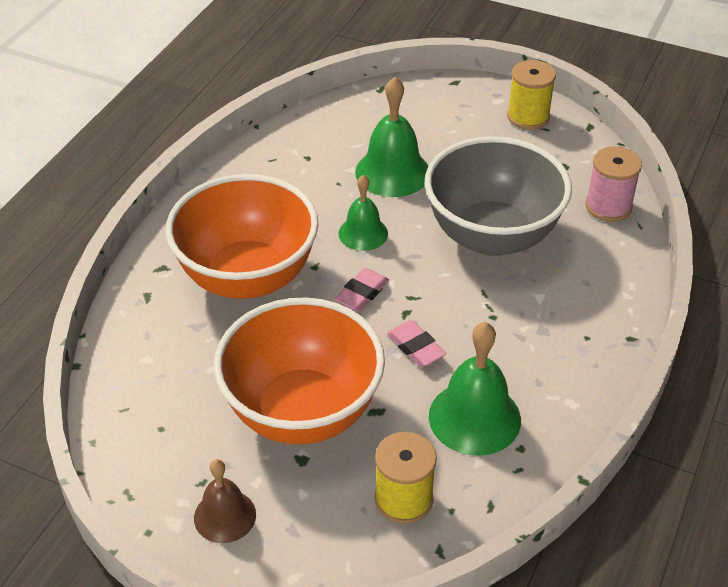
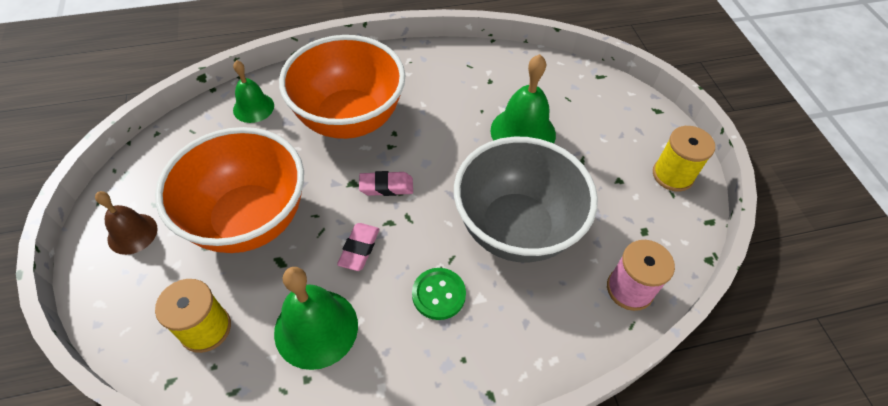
camera: 50 degrees right, 10 degrees up
green bell [338,175,388,251] -> green bell moved to [233,60,274,123]
none -> green button [412,268,466,320]

